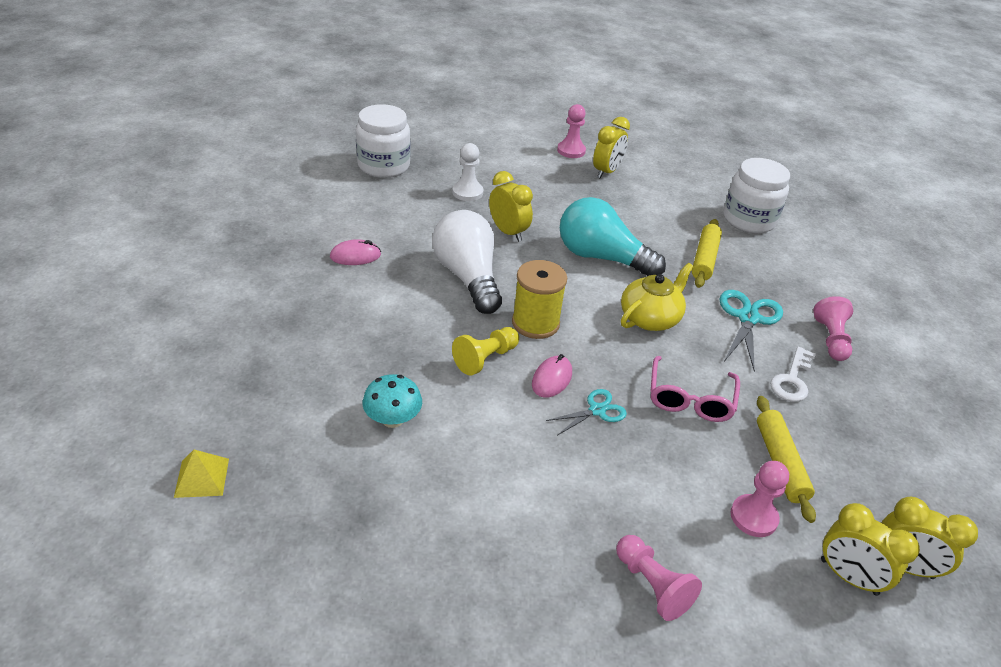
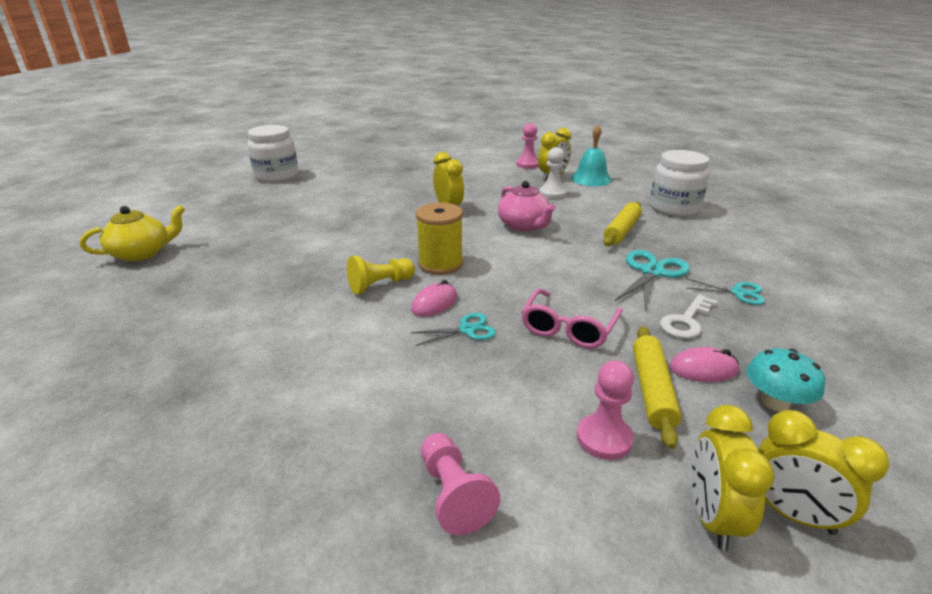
camera: 15 degrees right, 10 degrees down
yellow pyramid [174,450,229,498] -> none
pink mouse [330,239,381,265] -> pink mouse moved to [670,347,739,382]
white jar [356,104,410,178] -> white jar moved to [247,125,298,182]
turquoise mushroom [363,374,422,428] -> turquoise mushroom moved to [747,348,825,412]
white light bulb [432,210,502,314] -> none
white pawn [452,143,483,201] -> white pawn moved to [539,147,567,199]
turquoise light bulb [560,197,666,276] -> pink teapot [498,181,556,231]
yellow teapot [621,263,694,331] -> yellow teapot moved to [80,205,185,262]
pink pawn [813,296,853,361] -> turquoise scissors [686,278,765,305]
yellow clock [821,503,920,596] -> yellow clock turned 45 degrees clockwise [691,405,774,551]
none -> turquoise bell [571,125,612,186]

